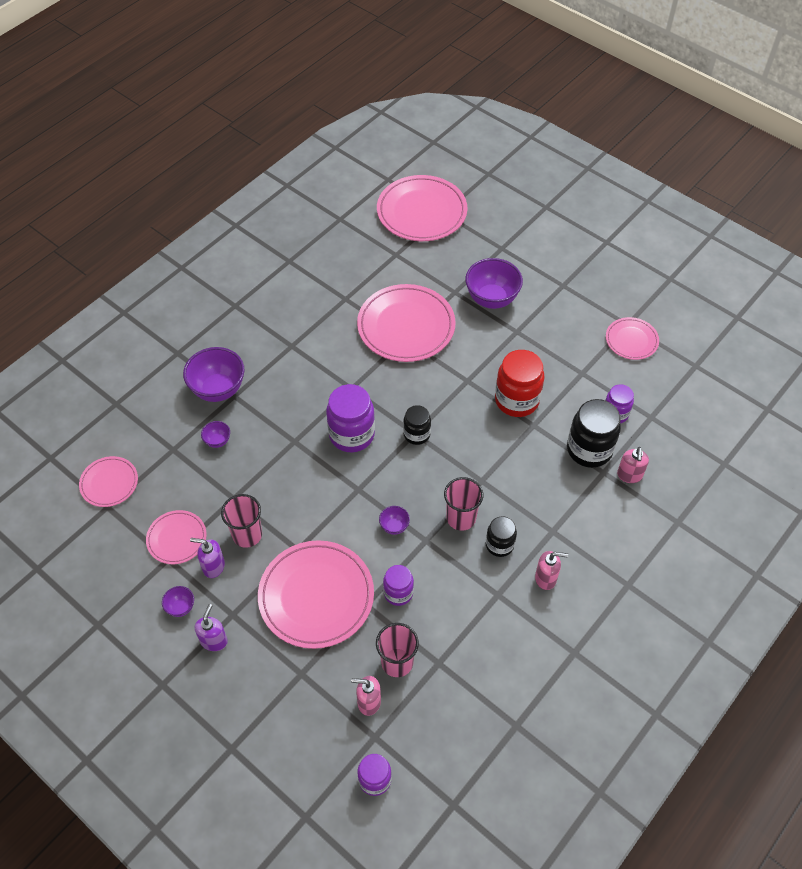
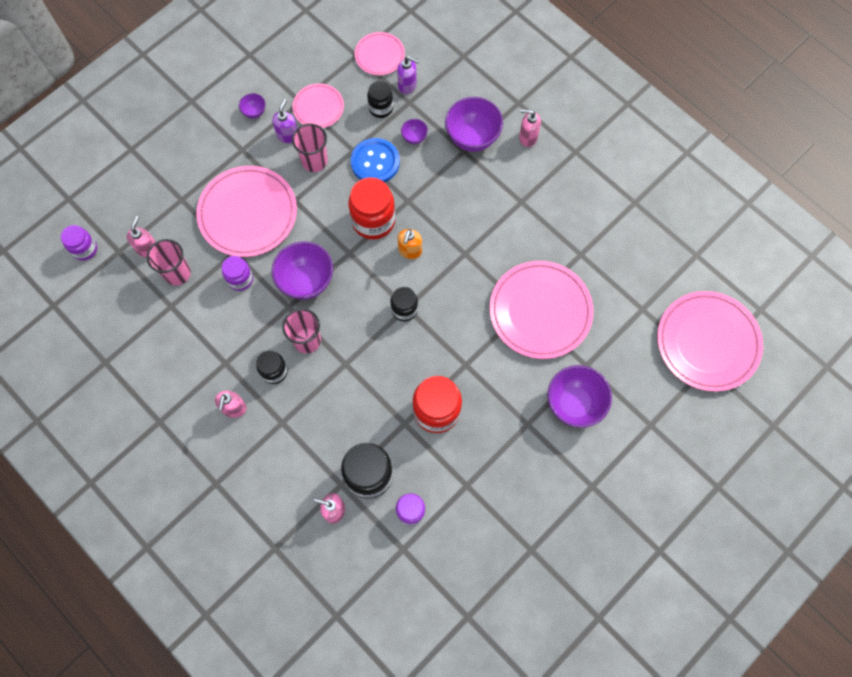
camera: 95 degrees right, 15 degrees up
purple soap dispenser [195,604,228,651] -> purple soap dispenser moved to [397,56,419,94]
purple jar [326,384,375,452] -> orange soap dispenser [398,229,422,259]
purple bowl [379,506,410,535] -> purple bowl [272,241,333,300], size x2.13
pink plate [606,317,659,360] -> none
none -> red jar [348,177,395,240]
none -> blue button [351,138,400,182]
none -> black jar [367,81,393,118]
none -> pink soap dispenser [519,109,541,147]

